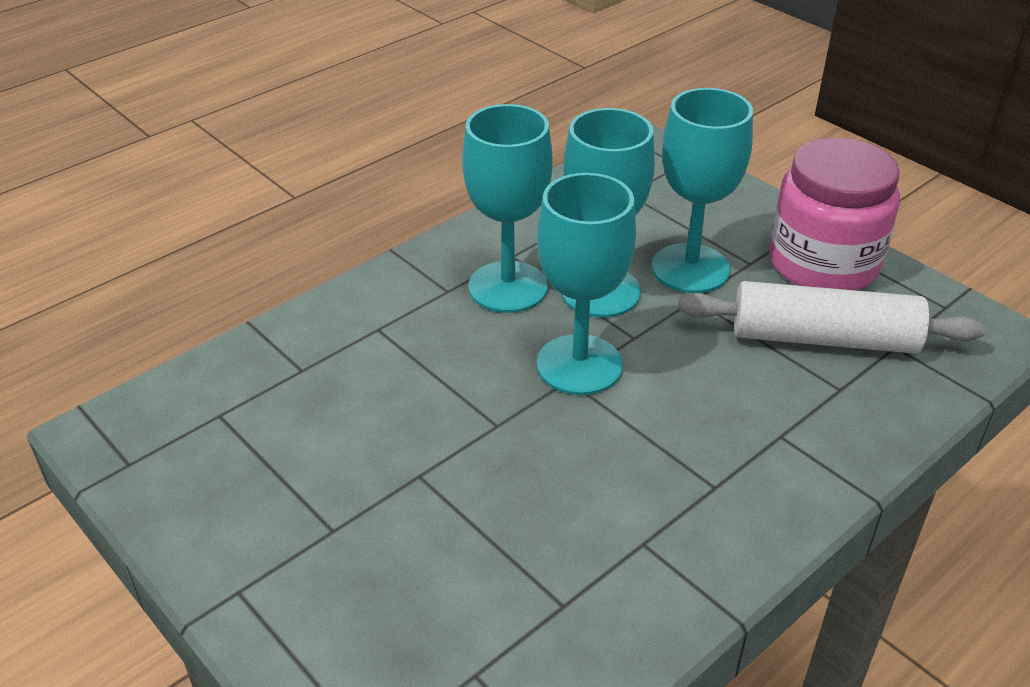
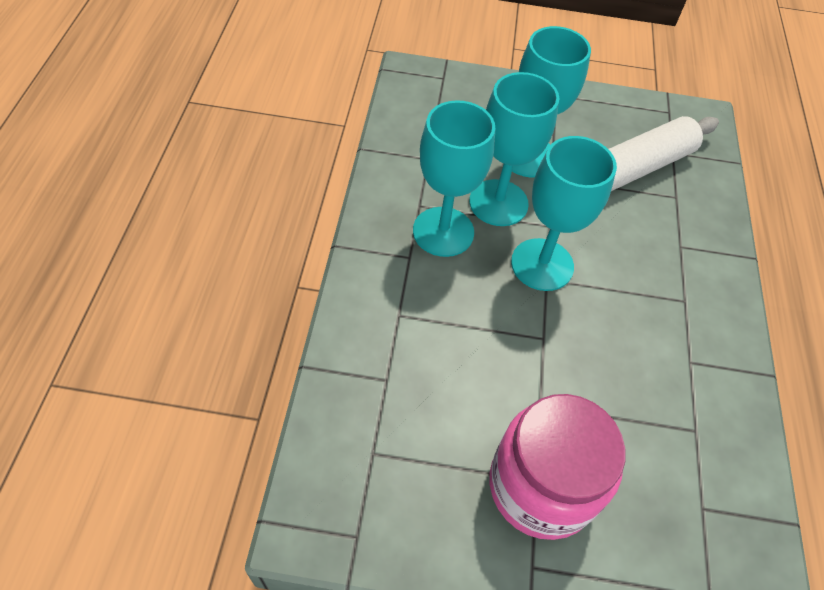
camera: 45 degrees left, 15 degrees up
pink jar [769,138,900,290] -> pink jar moved to [489,394,626,540]

